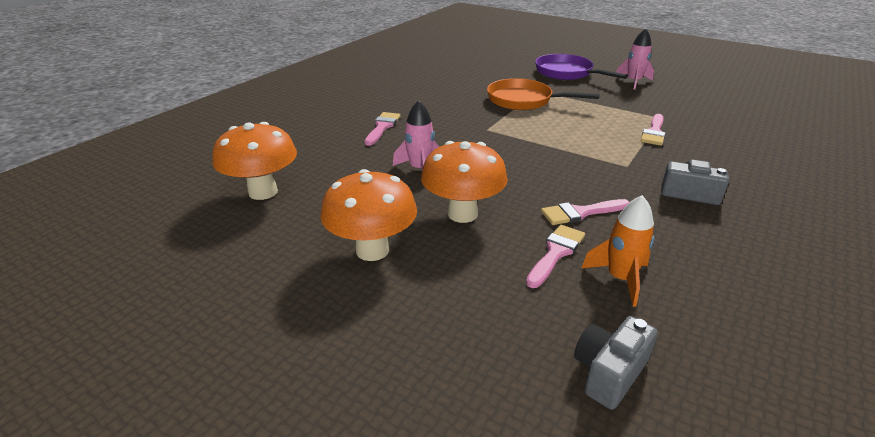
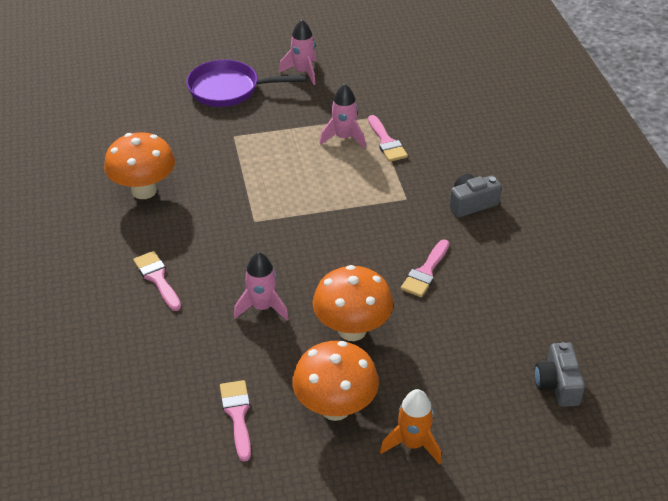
camera: 45 degrees left, 10 degrees up
orange mushroom [212,122,297,200] -> orange mushroom moved to [104,132,175,199]
orange pan [487,78,600,110] -> none
pink brush [526,225,585,288] -> pink brush moved to [220,380,251,462]
orange rocket [581,195,655,307] -> orange rocket moved to [380,389,442,465]
none -> pink rocket [320,84,366,149]

